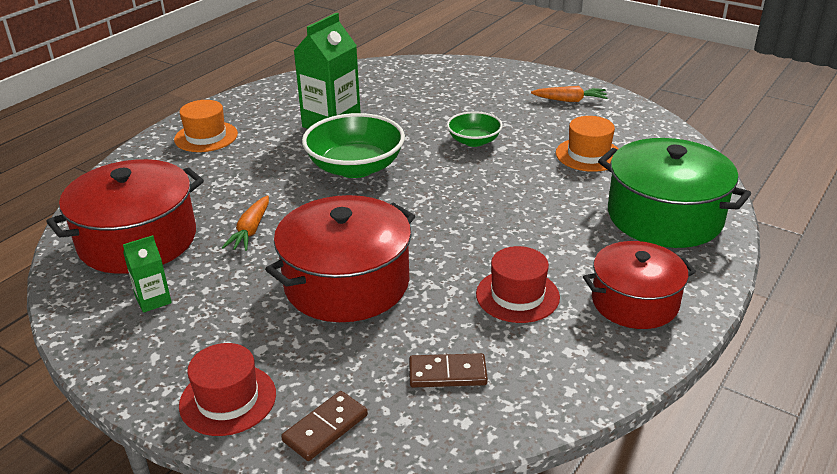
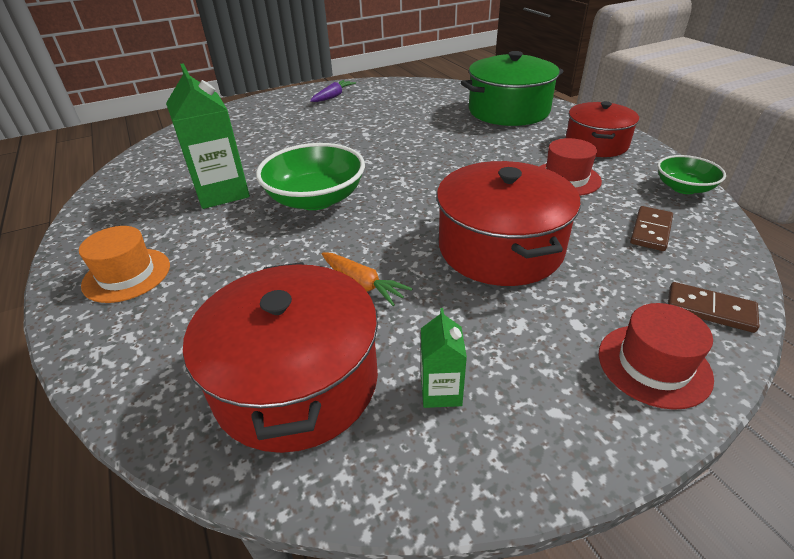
camera: 60 degrees left, 5 degrees up
brown domino [281,391,368,461] -> brown domino turned 45 degrees counterclockwise [668,282,759,333]
green bowl [447,111,503,147] -> green bowl moved to [657,155,726,194]
orange carrot [531,86,608,102] -> purple carrot [310,80,356,102]
orange hat [556,116,619,172] -> none

